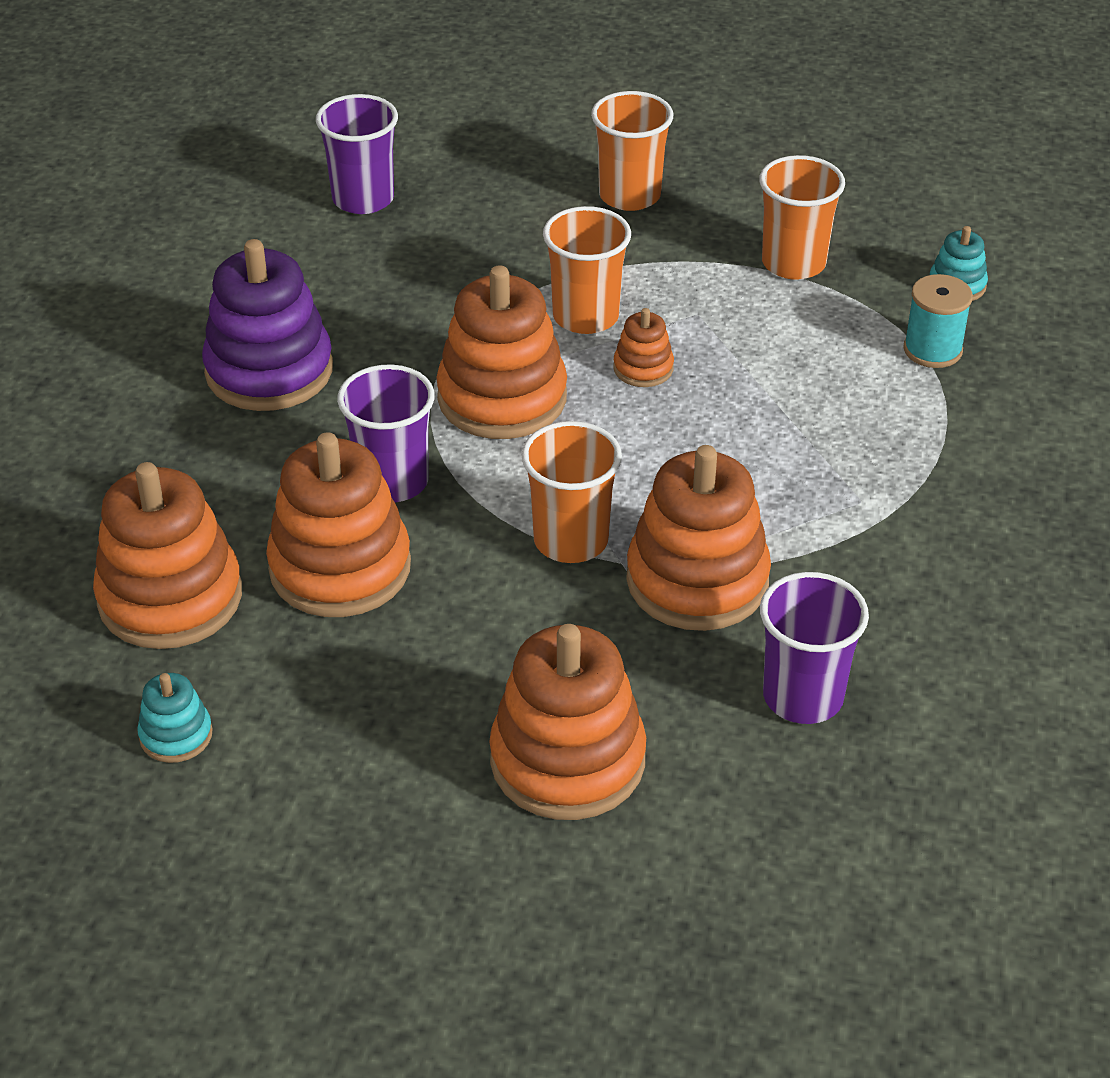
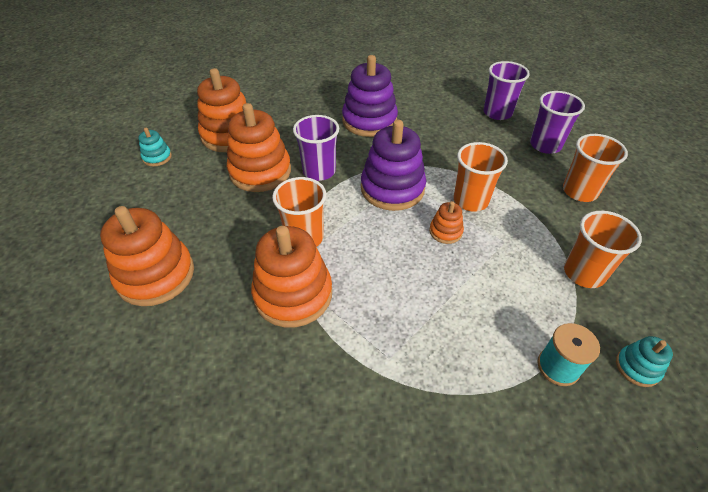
camera: 70 degrees right, 5 degrees up
orange stacking toy [436,265,567,439] -> purple stacking toy [361,120,426,211]
purple cup [760,572,869,724] -> purple cup moved to [530,91,585,154]

